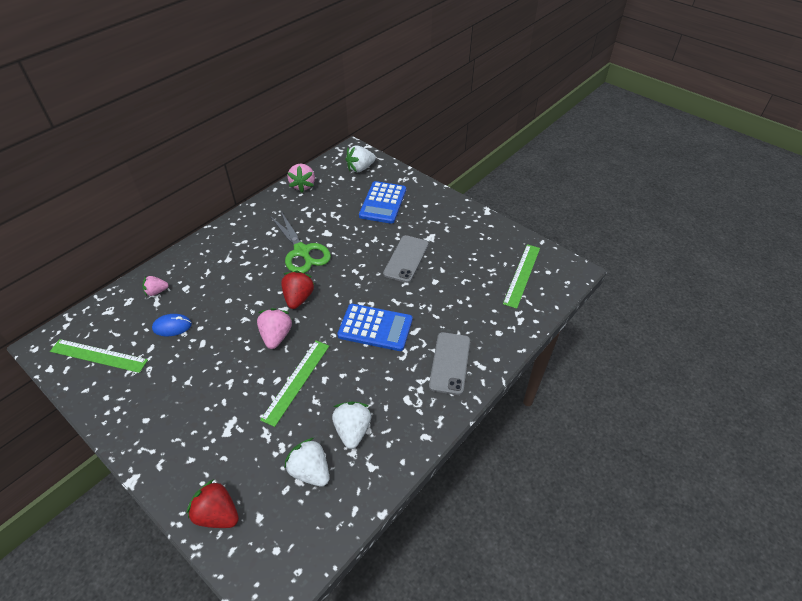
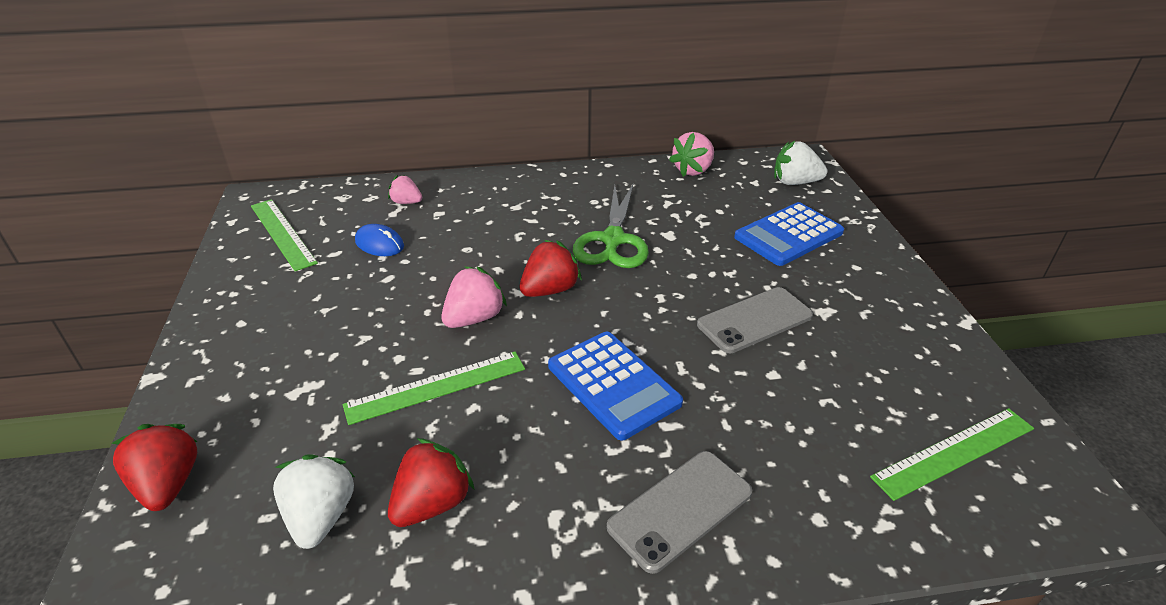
camera: 40 degrees right, 10 degrees down
white strawberry [332,401,371,449] -> red strawberry [388,438,475,527]

